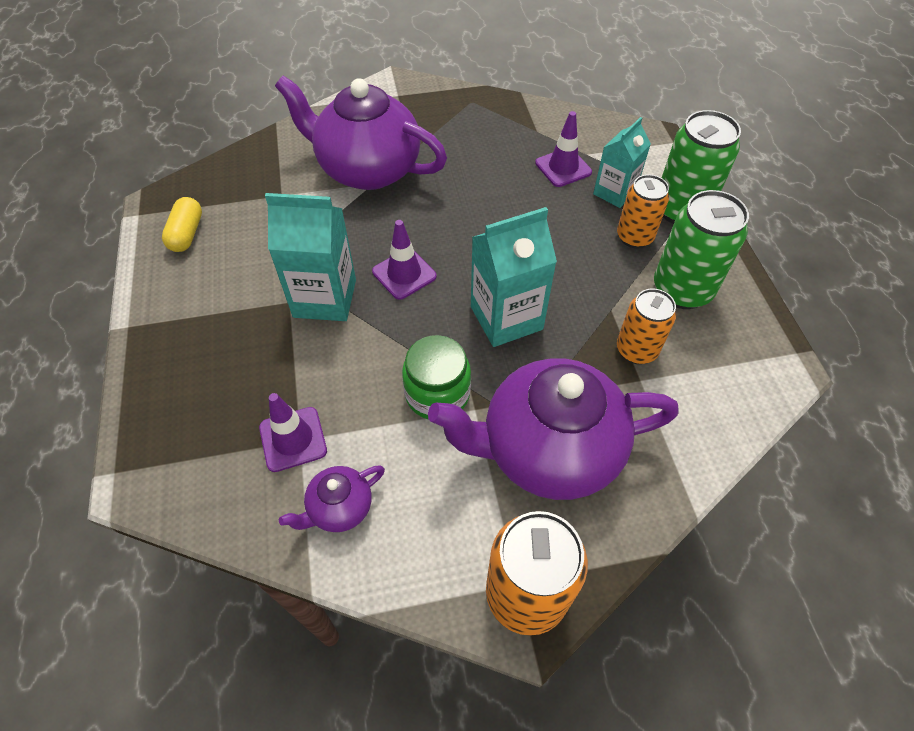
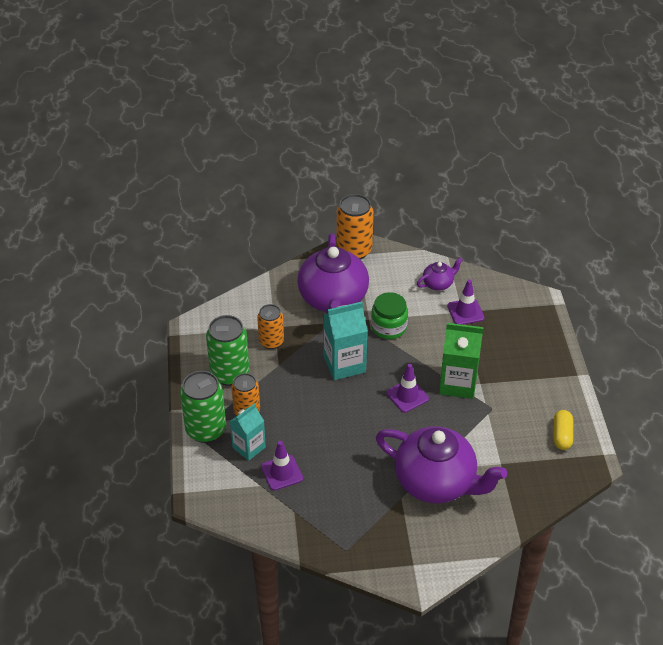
camera: 175 degrees left, 10 degrees down
turquoise carton [265,193,356,321] -> green carton [439,323,483,399]
purple teapot [428,358,679,500] -> purple teapot turned 90 degrees clockwise [297,234,369,314]

